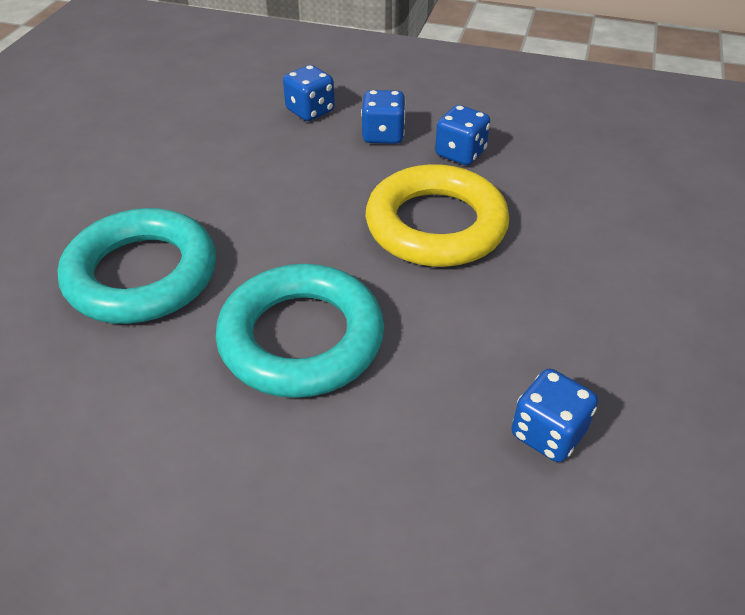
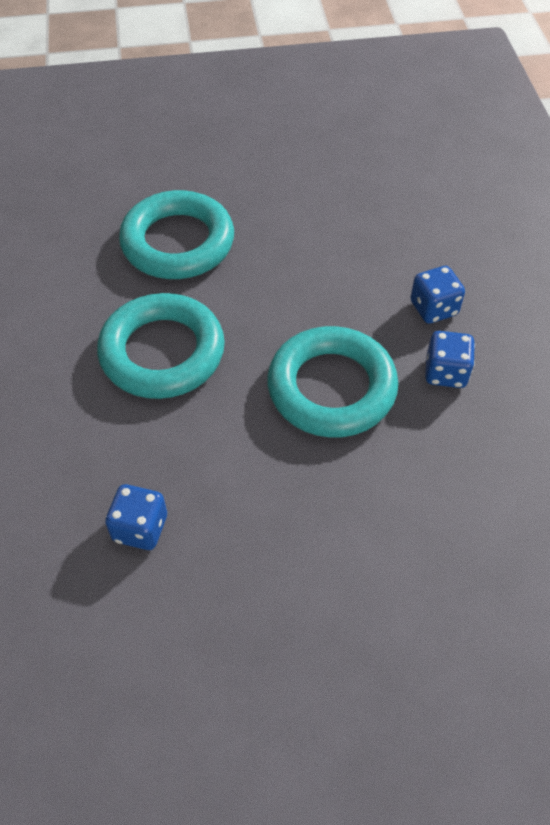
camera: 65 degrees right, 10 degrees up
blue dice [283,65,335,121] -> none
yellow ring [366,164,510,267] -> turquoise ring [267,326,398,438]

